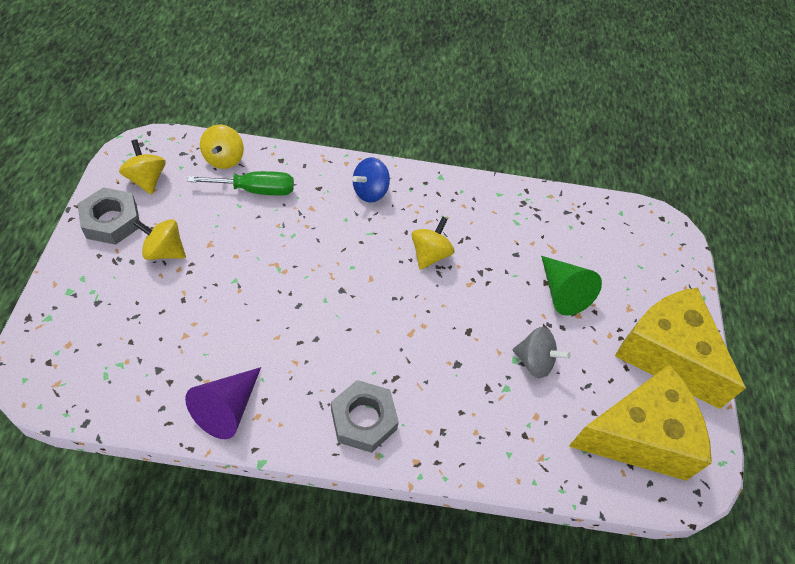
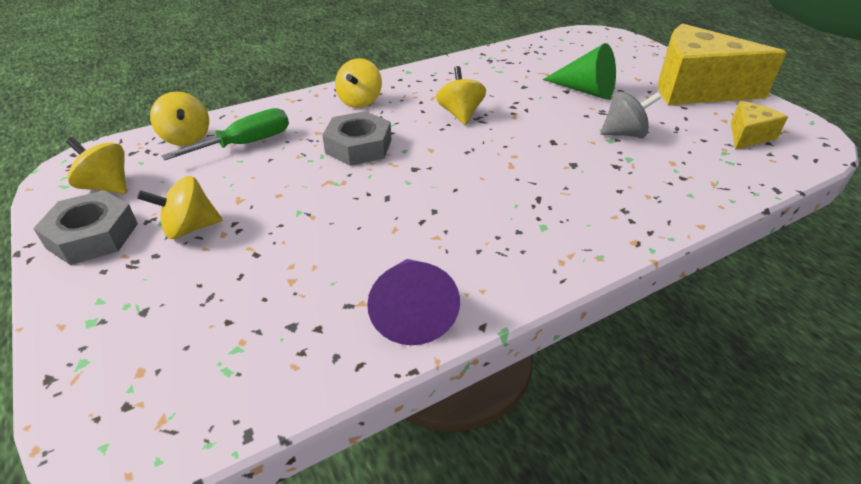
camera: 30 degrees left, 15 degrees down
grey nut [331,380,399,453] -> grey nut moved to [322,111,392,166]
blue spinning top [352,157,390,203] -> yellow spinning top [335,58,382,108]
yellow cheese [568,364,712,481] -> yellow cheese [731,101,788,150], size x0.47

